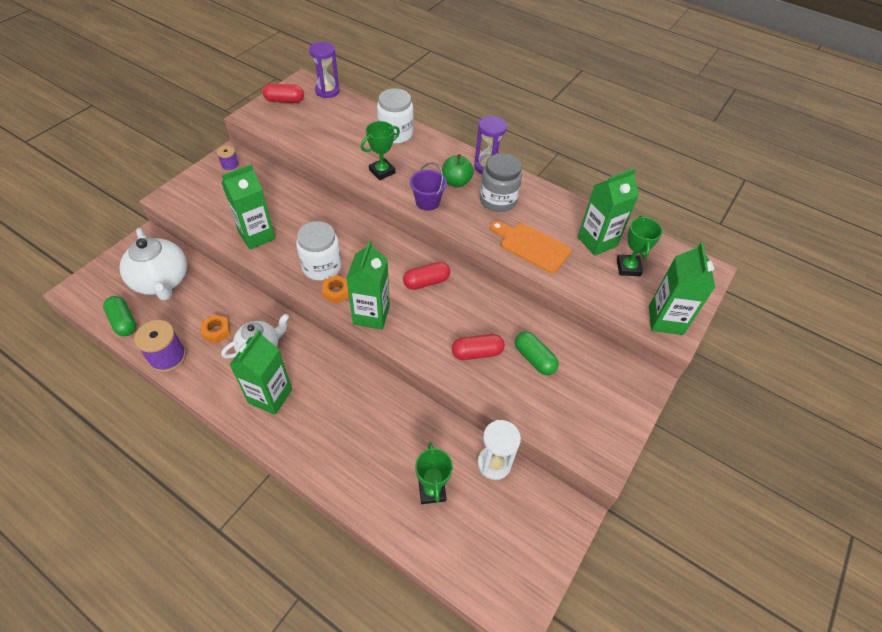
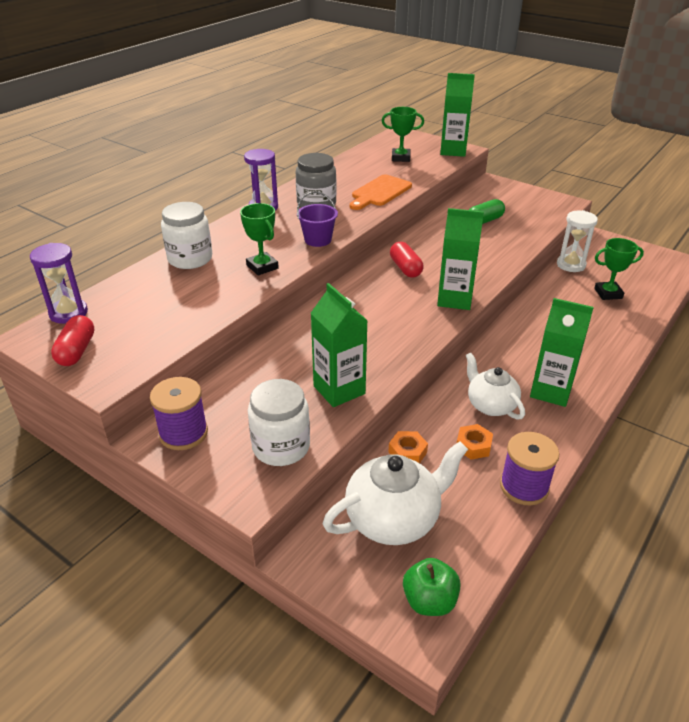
camera: 85 degrees left, 15 degrees down
green capsule [103,296,136,336] -> none
purple spool [217,145,239,172] -> purple spool [150,377,208,450], size x1.71
white jar [296,221,342,281] -> white jar moved to [248,379,310,466]
orange nut [322,275,349,304] -> orange nut moved to [388,431,428,463]
green apple [442,154,474,187] -> green apple moved to [403,558,461,616]
red capsule [452,334,505,360] -> none
green carton [578,168,639,256] -> none

